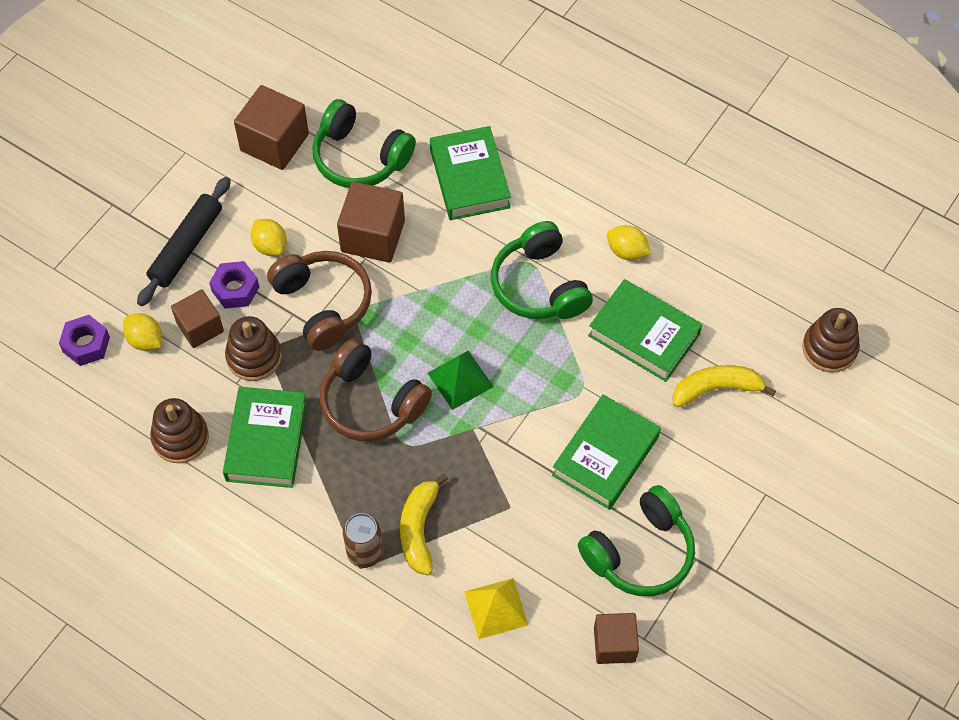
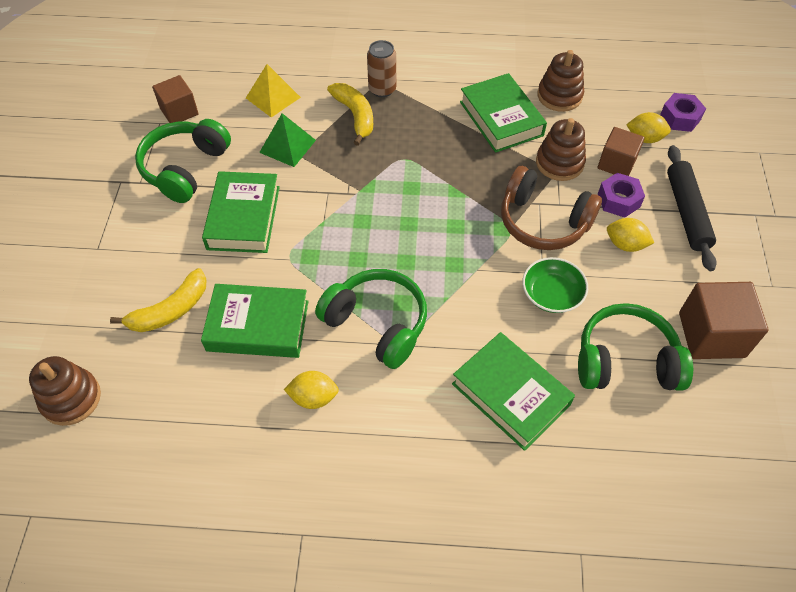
camera: 150 degrees right, 5 degrees down
brown headphones [320,338,432,441] -> none
brown cube [337,182,405,263] -> green bowl [522,257,588,313]
green pyramid [427,351,494,410] -> green pyramid moved to [259,113,316,167]

